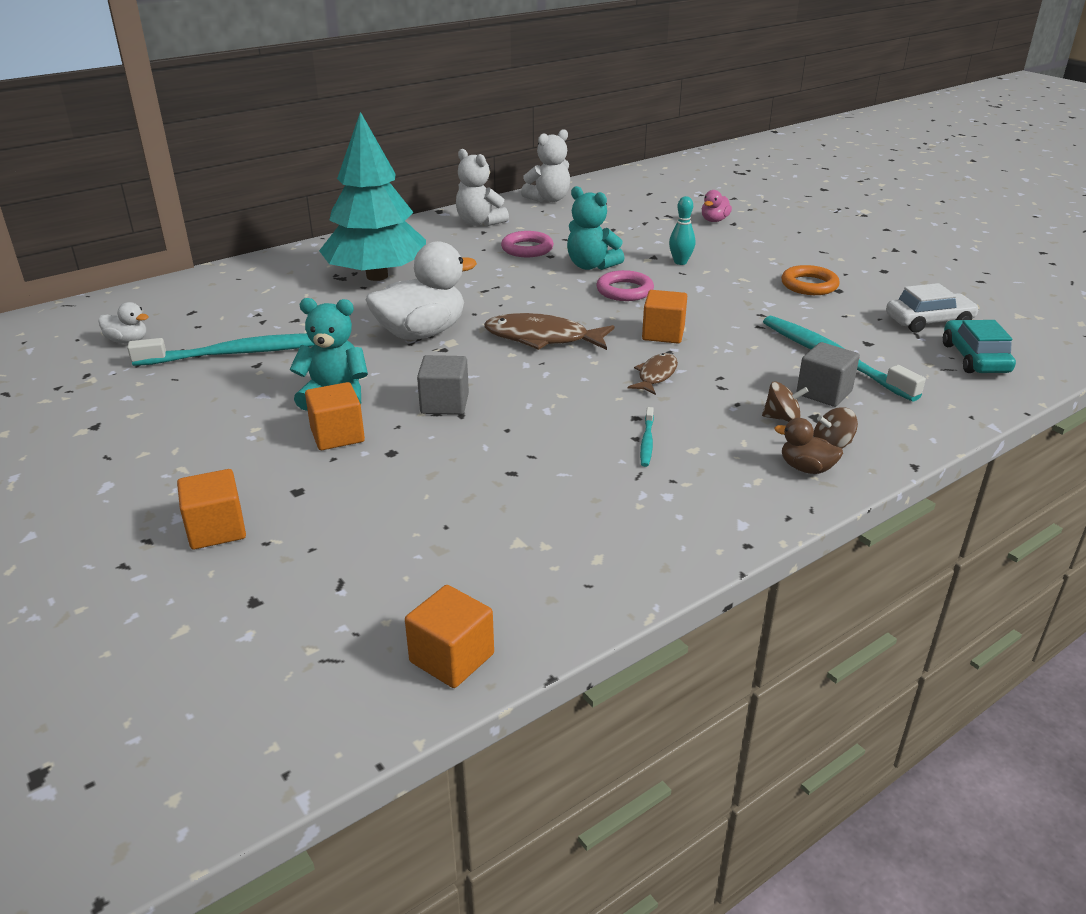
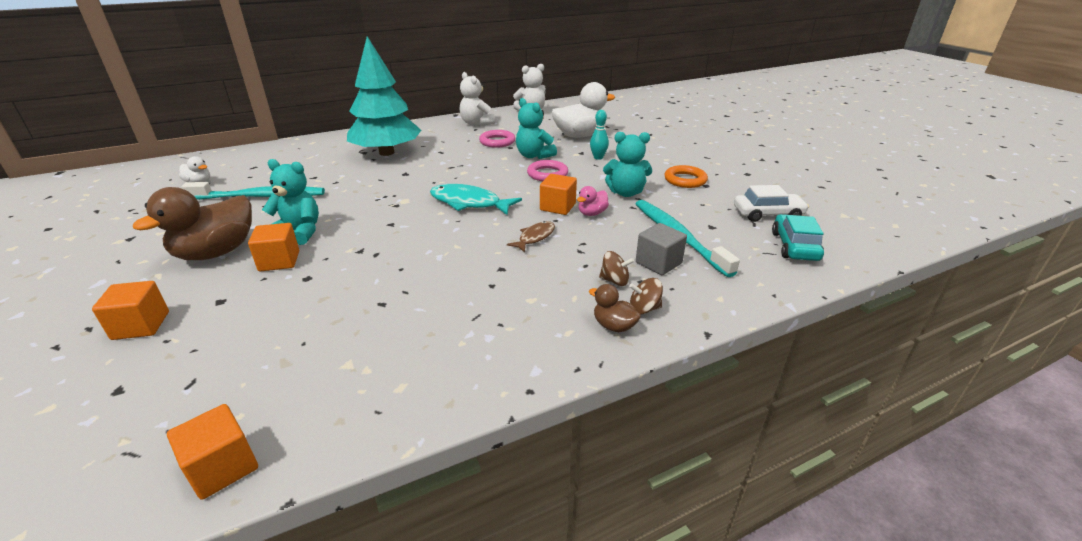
camera: 10 degrees right, 0 degrees up
white duck [366,241,477,340] -> white duck moved to [551,82,615,138]
grey cube [417,355,469,415] -> none
brown fish [484,313,614,350] -> turquoise fish [430,184,522,215]
turquoise toothbrush [640,407,654,467] -> none
pink duck [702,190,732,222] -> pink duck moved to [577,186,609,216]
none -> brown duck [133,187,252,260]
none -> turquoise teddy bear [603,132,652,197]

